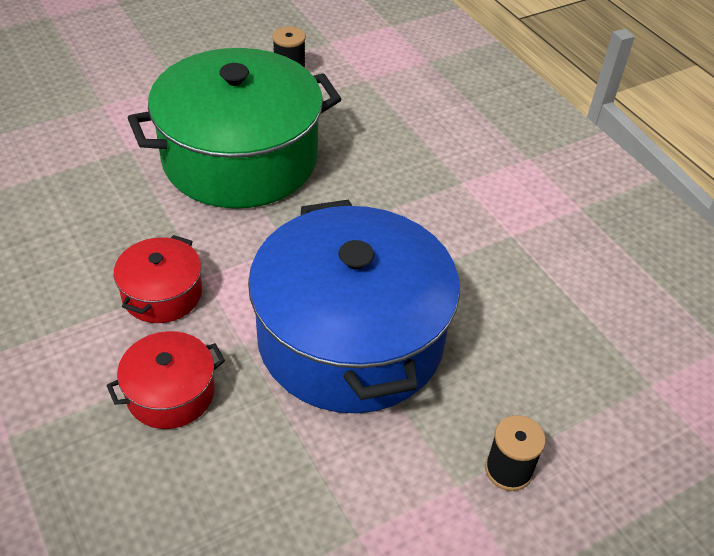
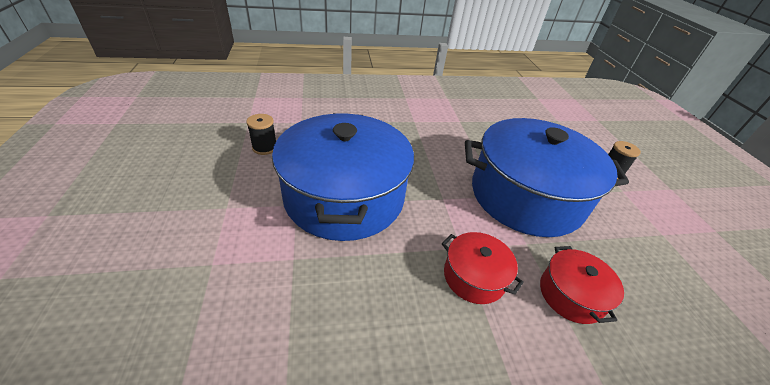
camera: 70 degrees left, 5 degrees down
green pot [128,48,341,209] -> blue pot [272,113,414,241]

